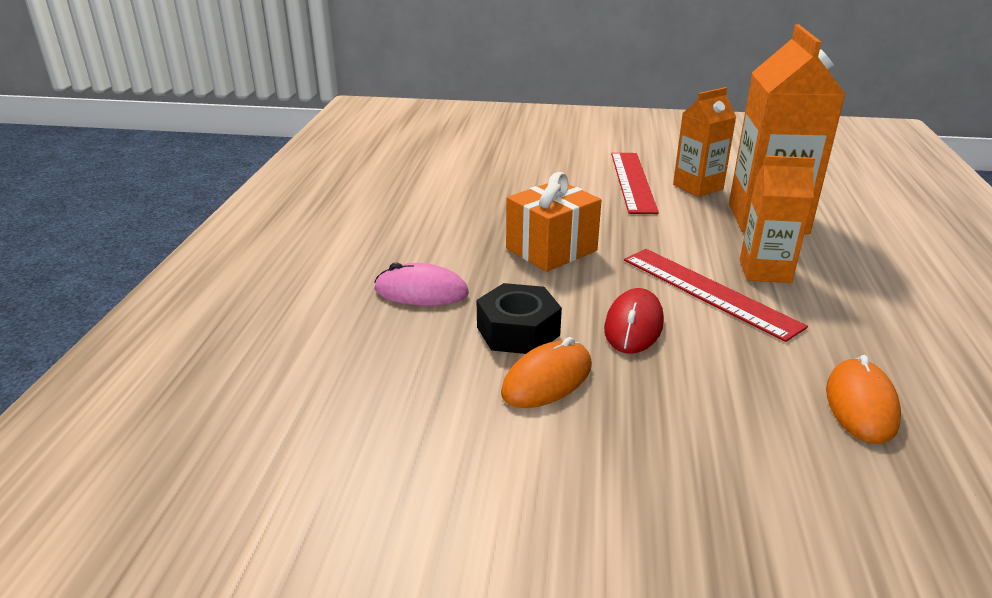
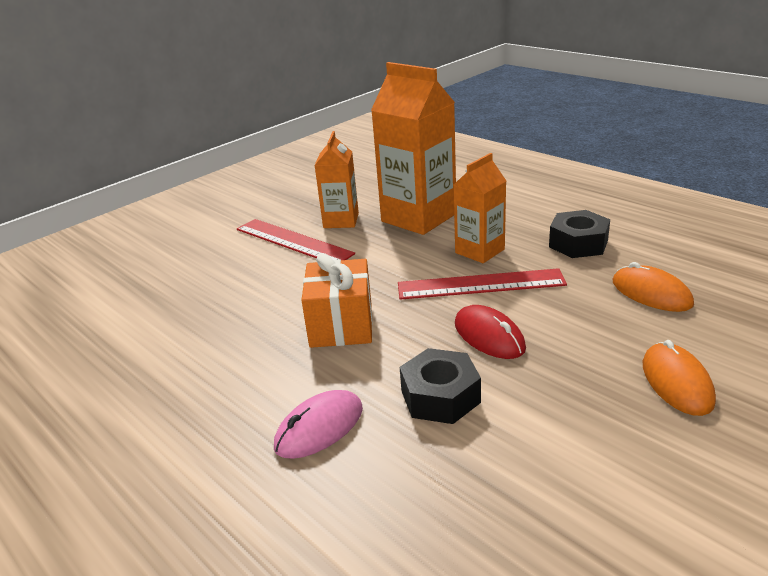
camera: 50 degrees left, 0 degrees up
orange mouse [501,337,592,408] -> orange mouse moved to [643,340,716,416]
none -> black nut [549,210,610,258]

